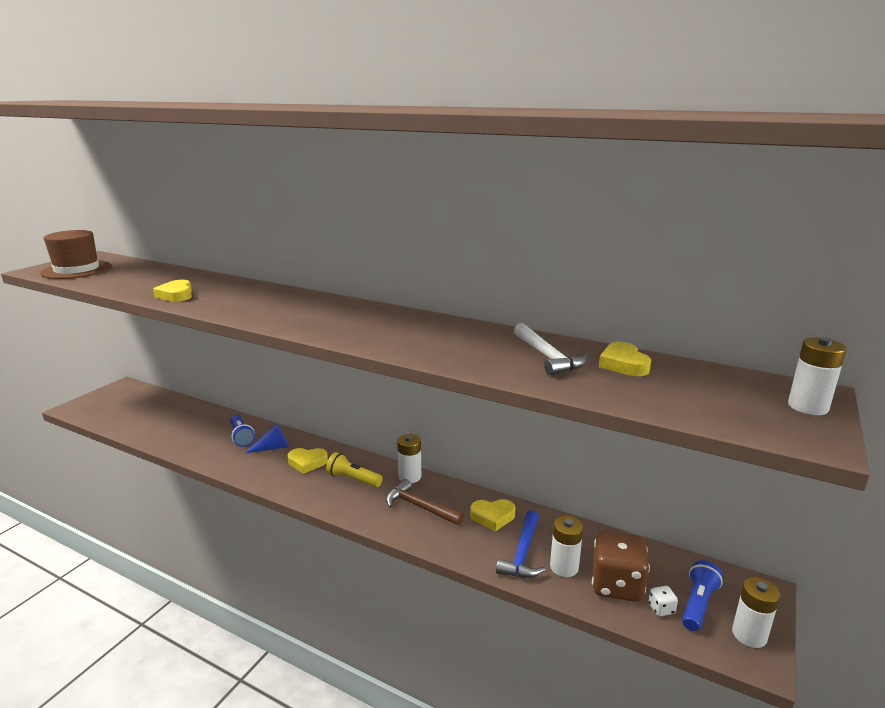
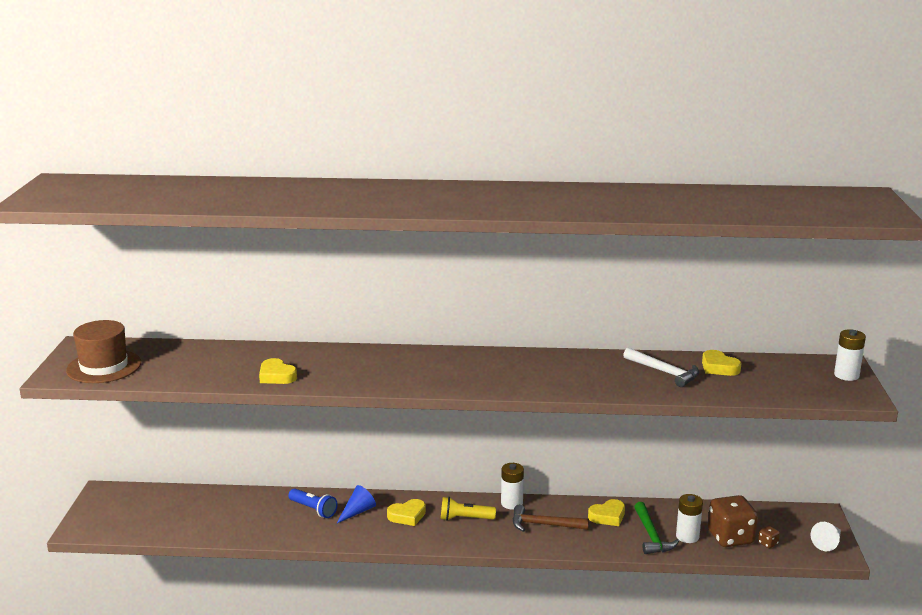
camera: 25 degrees left, 0 degrees up
blue hammer [496,510,545,578] -> green hammer [634,502,679,554]
white dice [649,586,678,616] -> brown dice [758,526,780,548]
blue flashlight [682,560,723,631] -> none
white battery [732,577,780,648] -> white cone [811,522,841,551]

